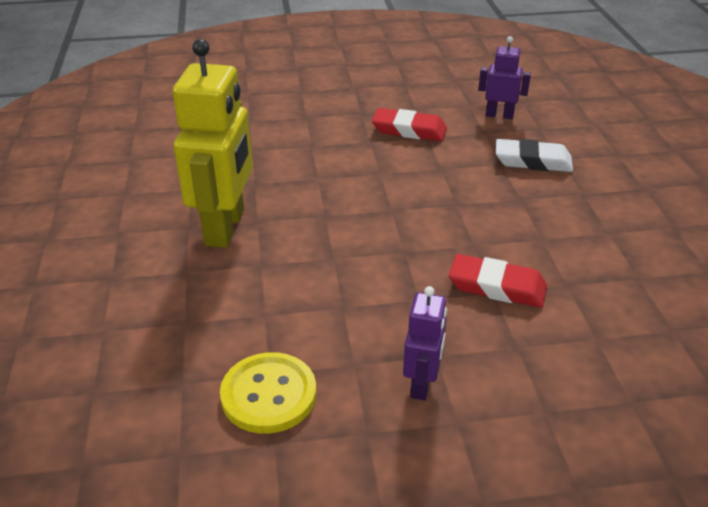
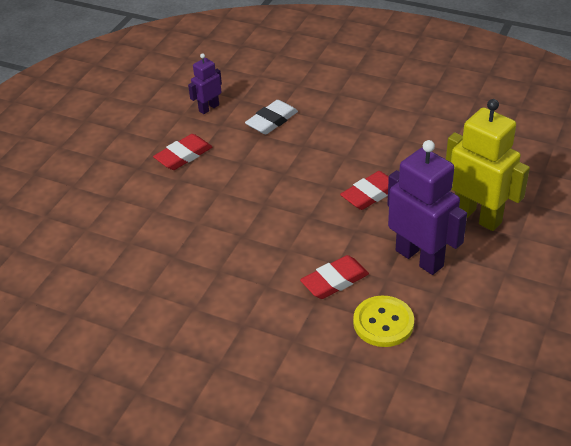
camera: 55 degrees left, 5 degrees up
yellow robot [173,39,253,248] -> yellow robot moved to [446,99,530,231]
purple robot [403,286,447,400] -> purple robot [387,140,467,275], size x1.93
none -> red eraser [300,255,369,299]

